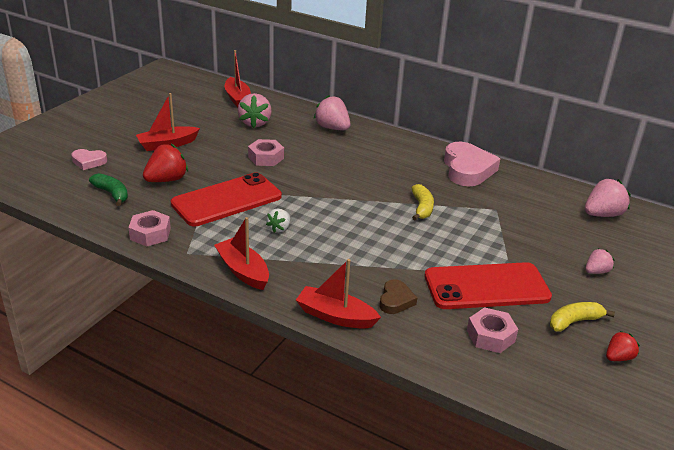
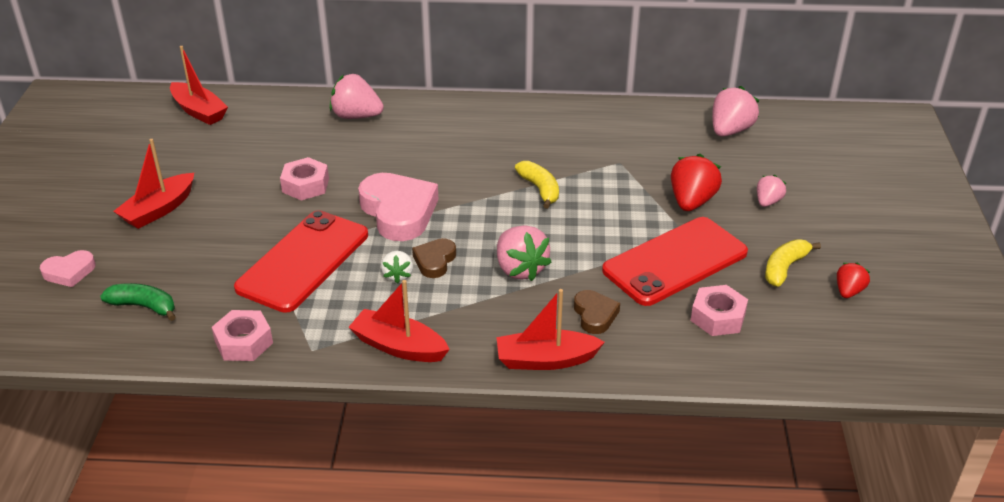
camera: 25 degrees left, 5 degrees up
red strawberry [143,144,188,182] -> red strawberry moved to [671,154,722,211]
pink strawberry [238,93,272,128] -> pink strawberry moved to [497,225,552,281]
pink heart [444,142,500,186] -> pink heart moved to [358,173,439,241]
none -> brown heart [412,238,456,278]

